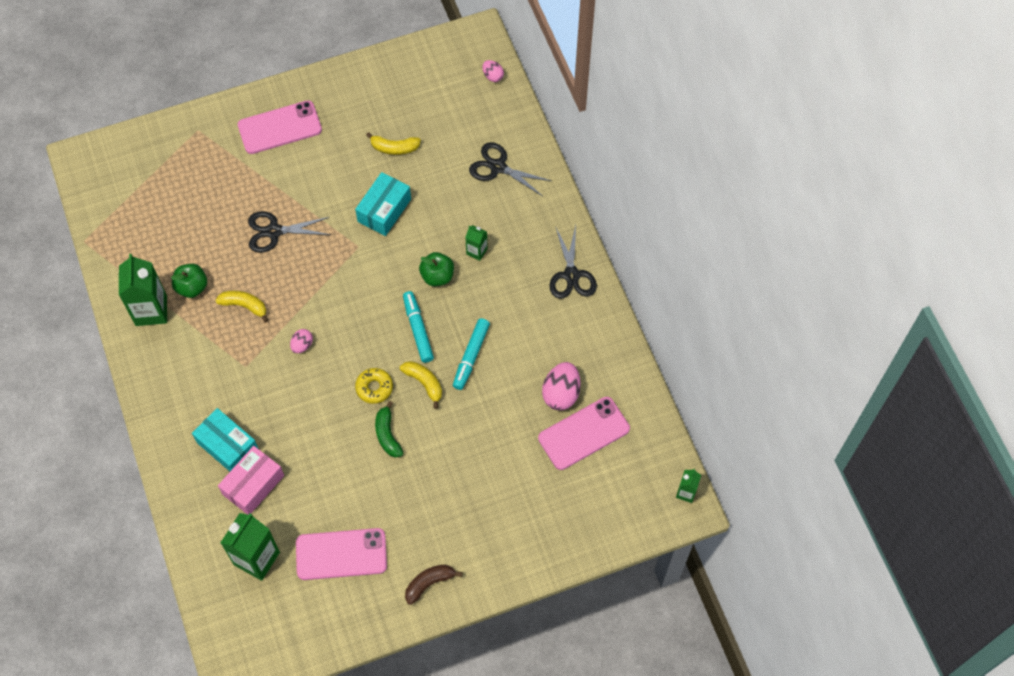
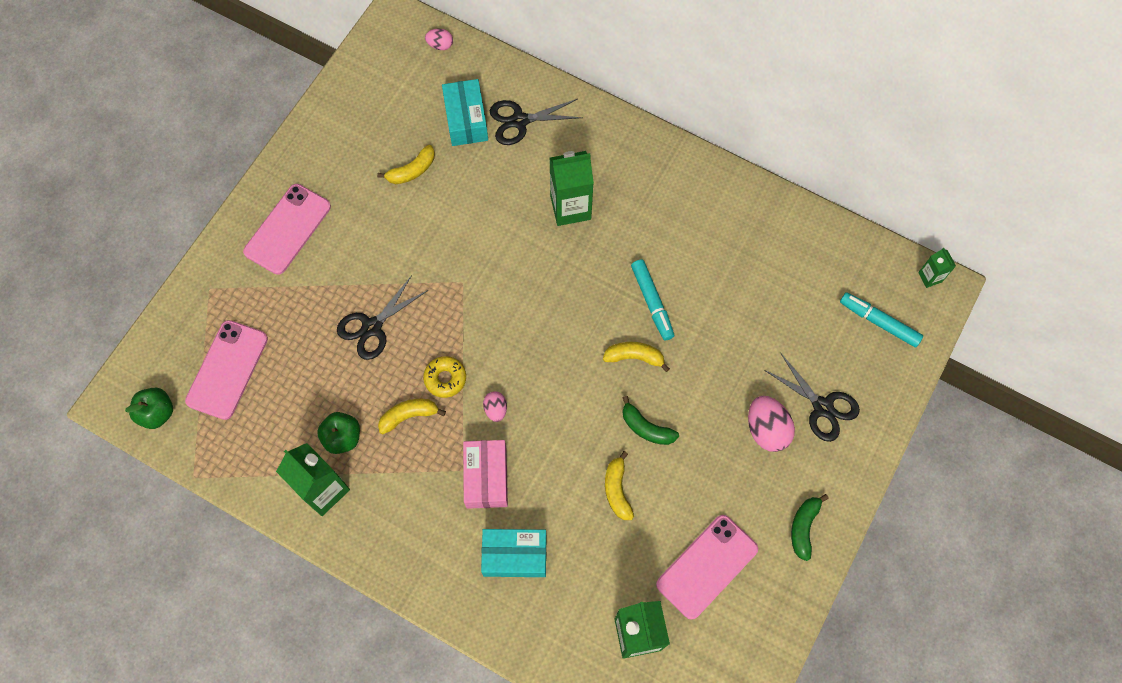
camera: 40 degrees left, 5 degrees up
pink box [218,446,284,515] -> pink box moved to [463,440,508,509]
turquoise box [355,172,411,236] -> turquoise box moved to [442,79,488,146]
yellow donut [355,368,393,404] -> yellow donut moved to [423,356,466,398]
turquoise marker [403,291,434,363] -> turquoise marker moved to [840,292,923,347]
brown banana [405,565,463,605] -> green banana [791,494,829,561]
green apple [419,252,454,286] -> green apple moved to [125,388,173,429]
green carton [465,225,487,261] -> green carton [550,151,594,226], size x1.96
pink phone [538,397,630,470] -> pink phone moved to [185,320,268,420]
pink egg [542,362,581,410] -> pink egg moved to [748,396,795,452]
black scissors [549,225,597,299] -> black scissors moved to [764,354,860,442]
none -> yellow banana [605,451,634,520]

